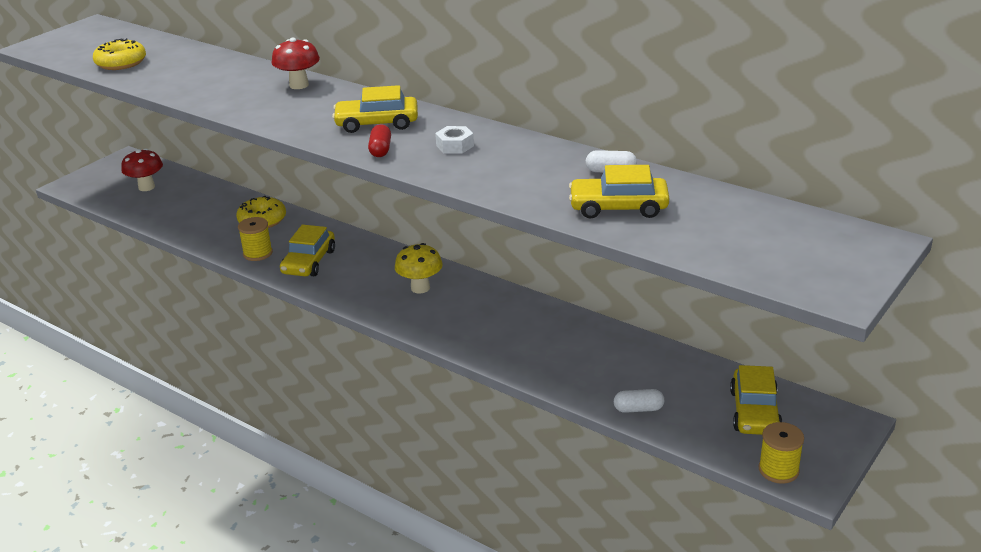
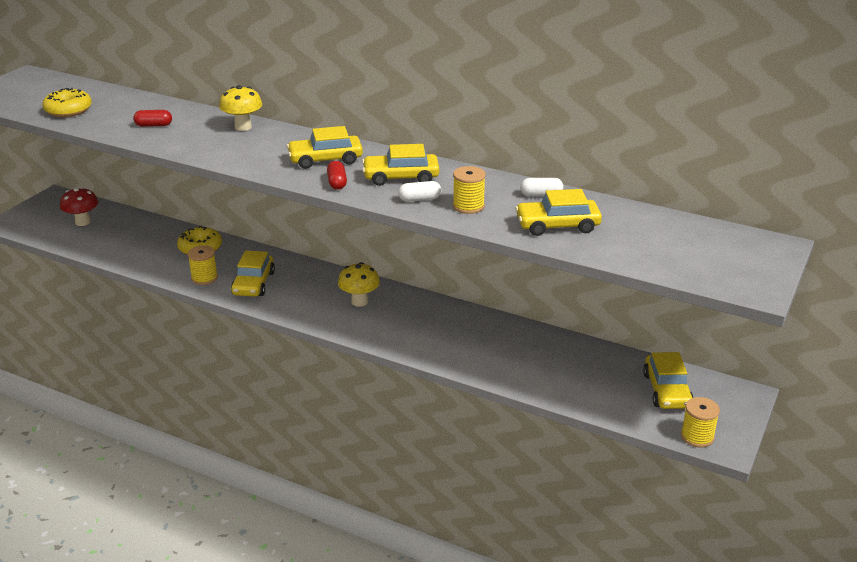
camera: 10 degrees left, 0 degrees up
red mushroom [272,38,320,89] -> yellow mushroom [219,85,262,131]
white nut [435,126,474,154] -> yellow car [362,144,439,186]
white capsule [614,389,664,413] -> white capsule moved to [398,181,441,202]
none -> red capsule [133,110,172,127]
none -> yellow spool [453,166,486,214]

